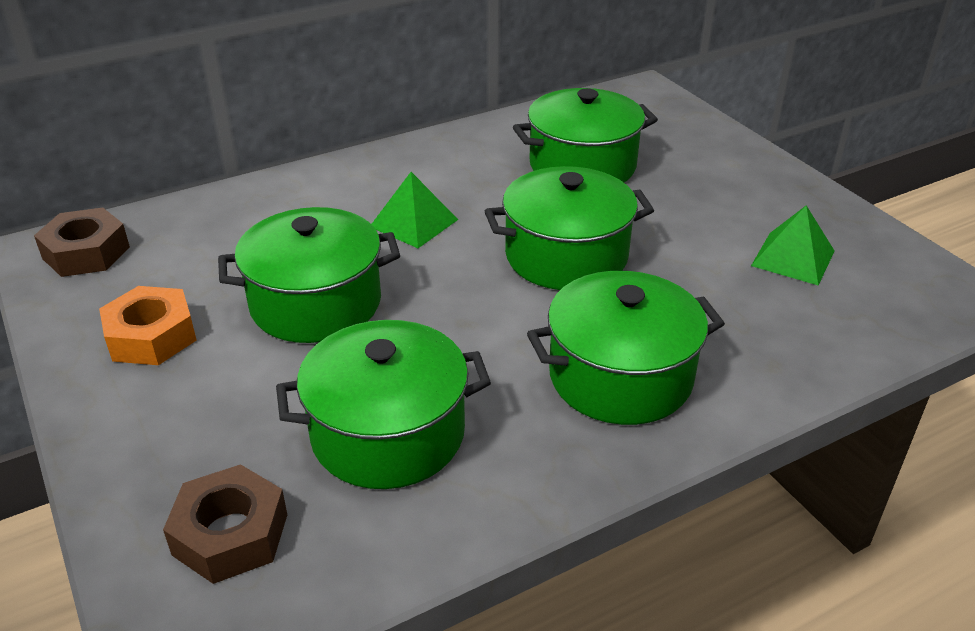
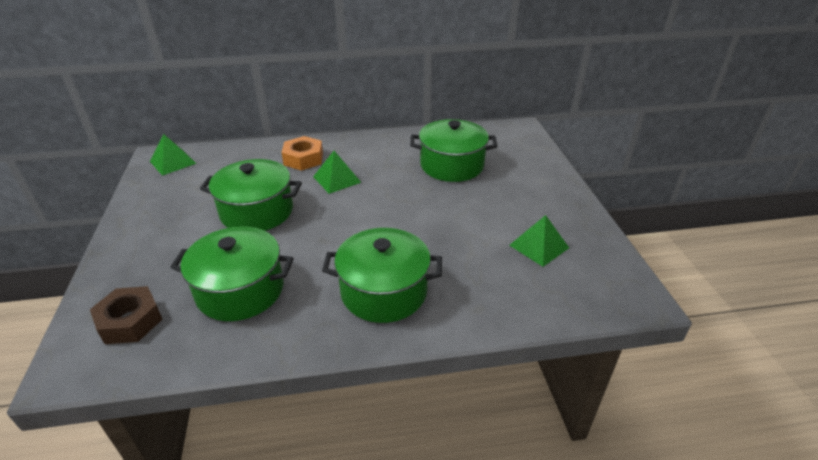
camera: 20 degrees right, 0 degrees up
brown nut [34,208,130,277] -> green pyramid [150,134,197,176]
orange nut [99,286,197,365] -> orange nut moved to [281,136,323,171]
green pot [485,166,654,290] -> none

